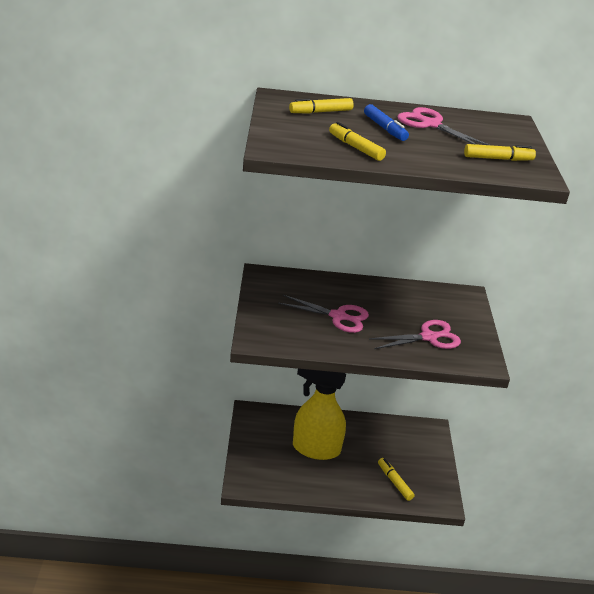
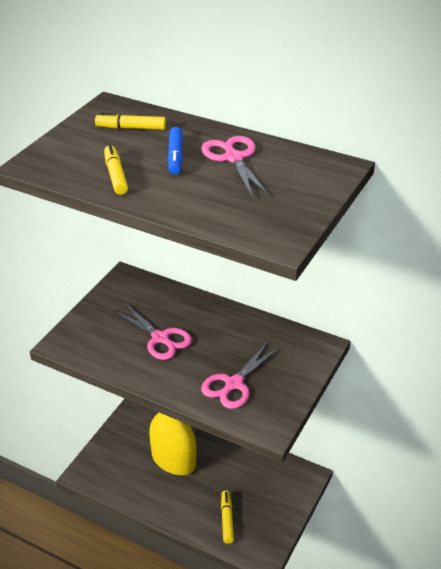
camera: 30 degrees right, 5 degrees up
pink scissors [369,320,461,349] -> pink scissors turned 120 degrees clockwise [201,343,280,409]
yellow marker [464,144,536,161] -> none

